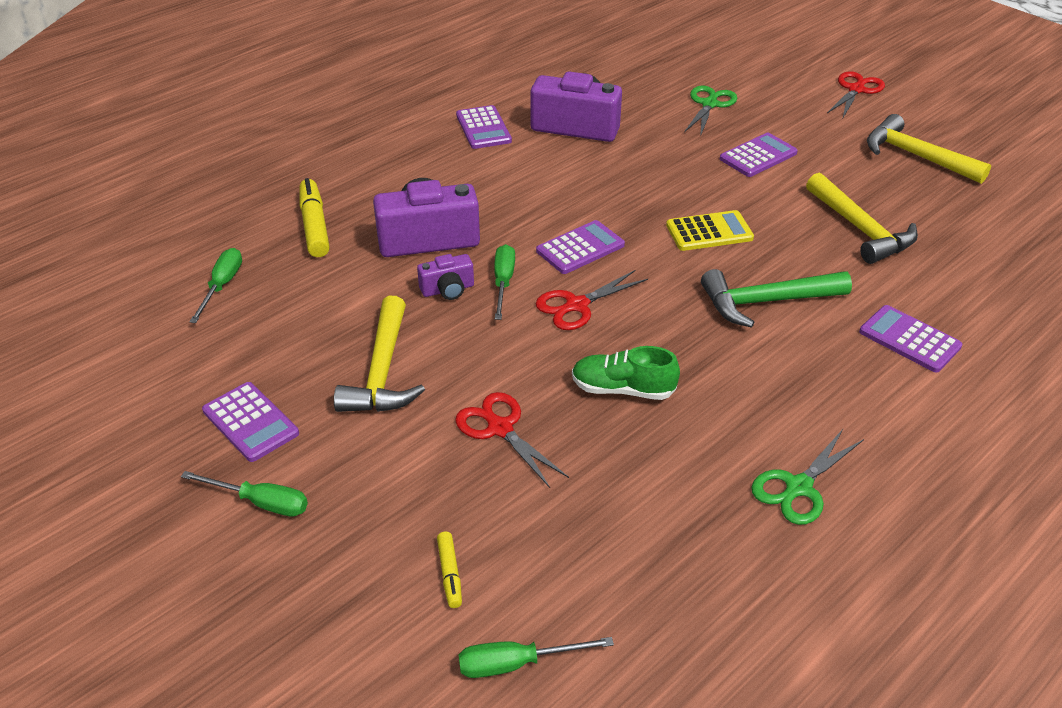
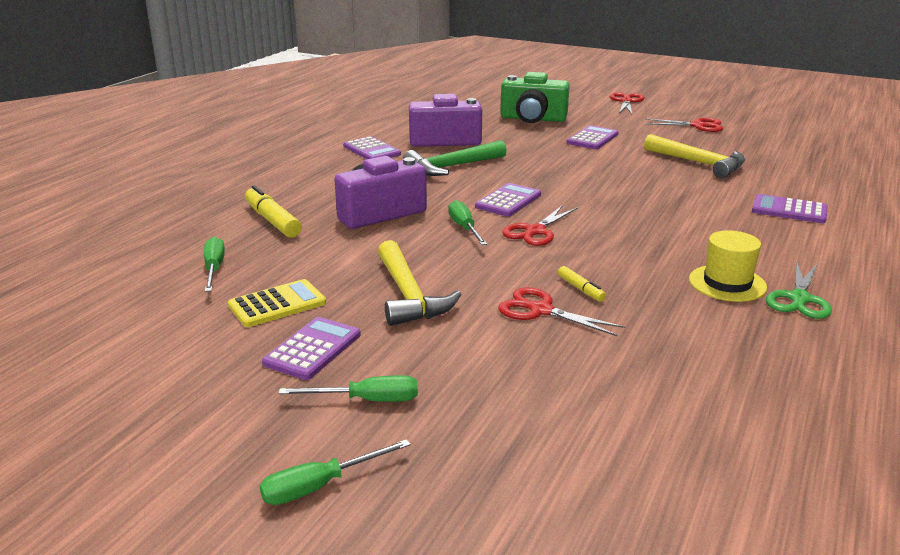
camera: 20 degrees left, 15 degrees down
purple calculator [202,382,299,462] -> purple calculator turned 90 degrees counterclockwise [262,317,361,380]
purple camera [417,254,474,300] -> none
yellow marker [437,532,462,608] -> yellow marker moved to [558,266,606,302]
green screwdriver [459,637,614,678] -> green screwdriver moved to [259,439,411,505]
green shoe [572,346,680,400] -> none
yellow calculator [666,210,754,251] -> yellow calculator moved to [228,279,326,327]
green scissors [684,86,737,137] -> green camera [501,72,570,123]
green hammer [701,269,852,328] -> green hammer moved to [403,140,507,176]
yellow hammer [867,114,991,184] -> red scissors [645,118,723,132]
none -> yellow hat [689,230,767,302]

